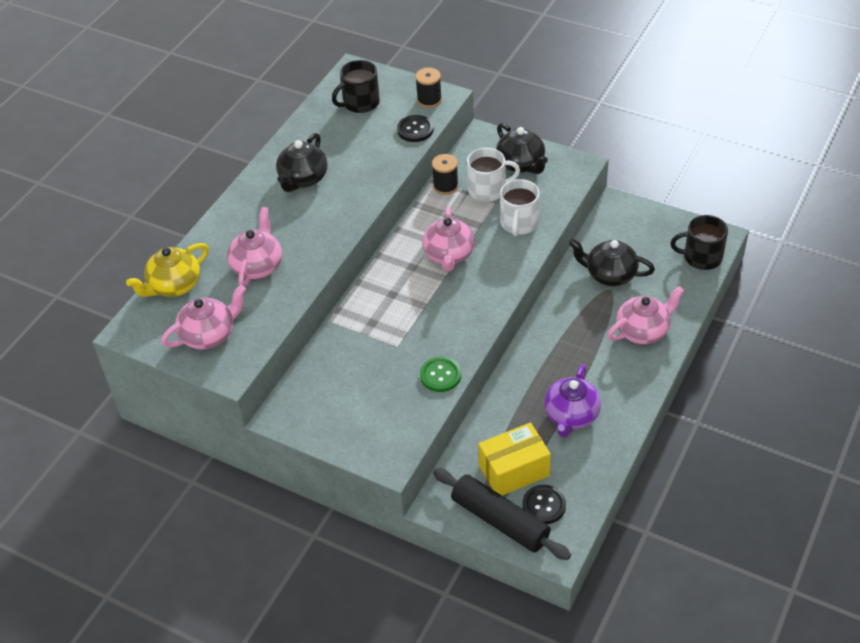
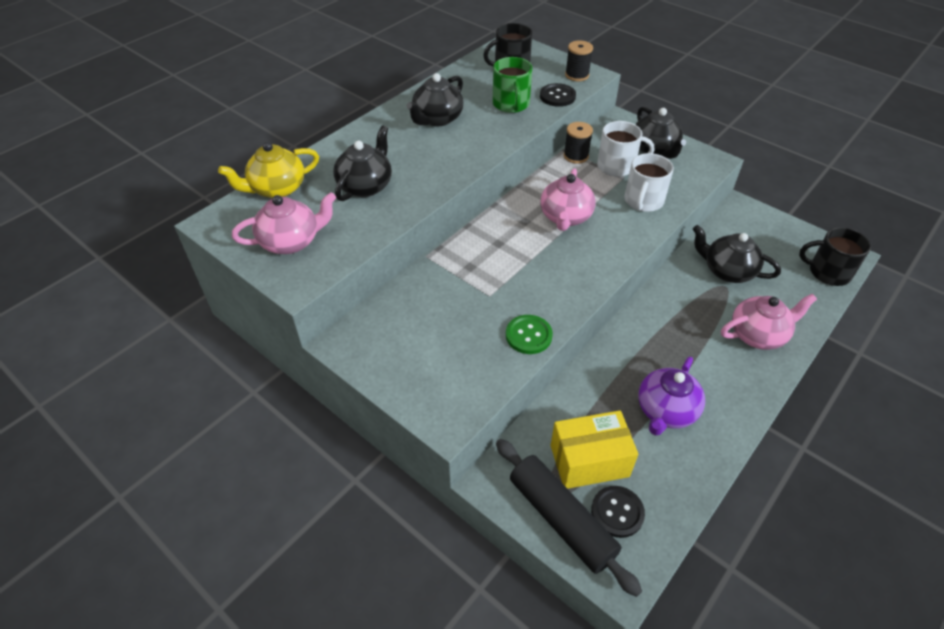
camera: 10 degrees right, 0 degrees up
pink teapot [227,207,282,287] -> black teapot [333,125,392,201]
none -> green mug [493,57,532,113]

